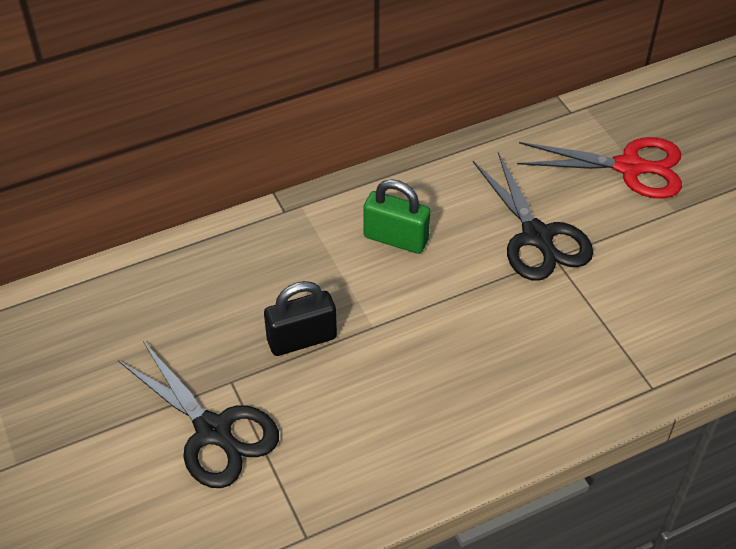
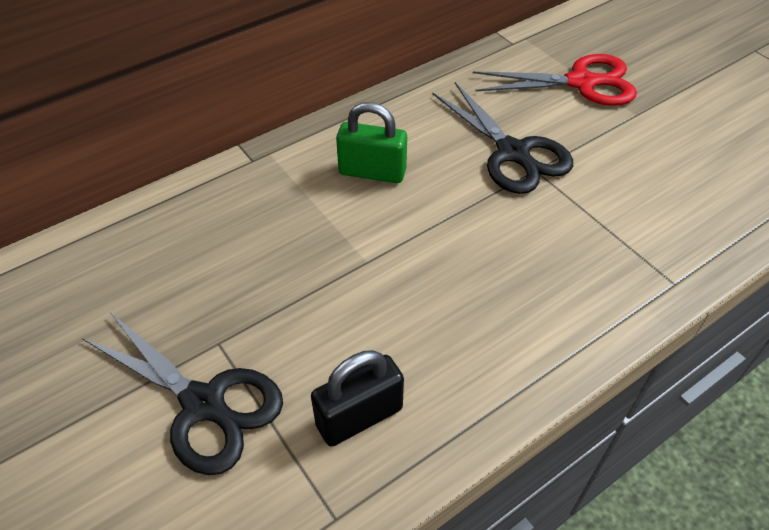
camera: 10 degrees left, 0 degrees up
black padlock [264,281,337,356] -> black padlock moved to [311,350,404,447]

